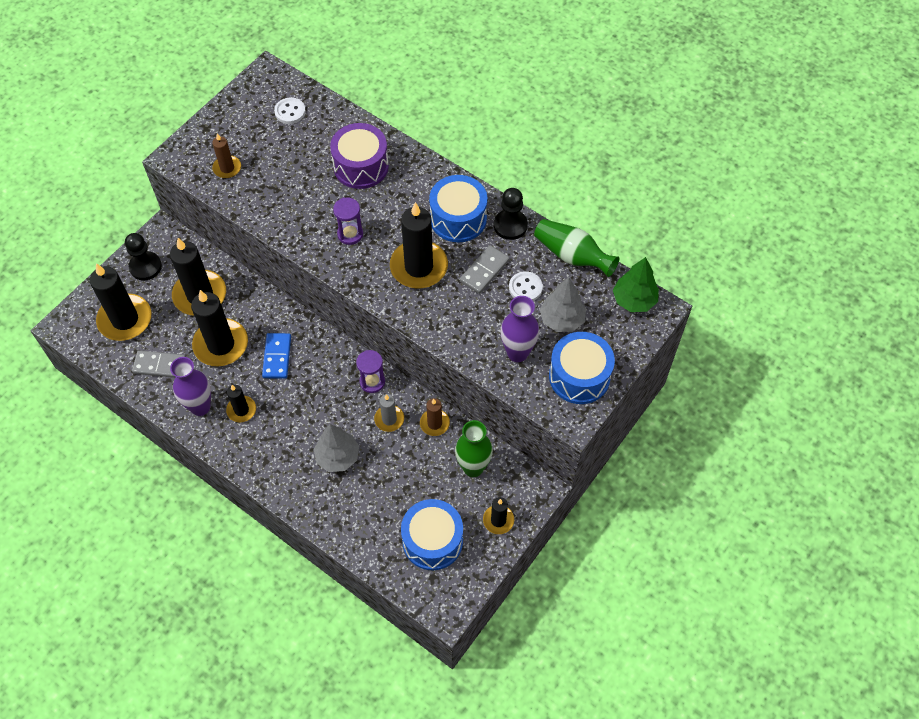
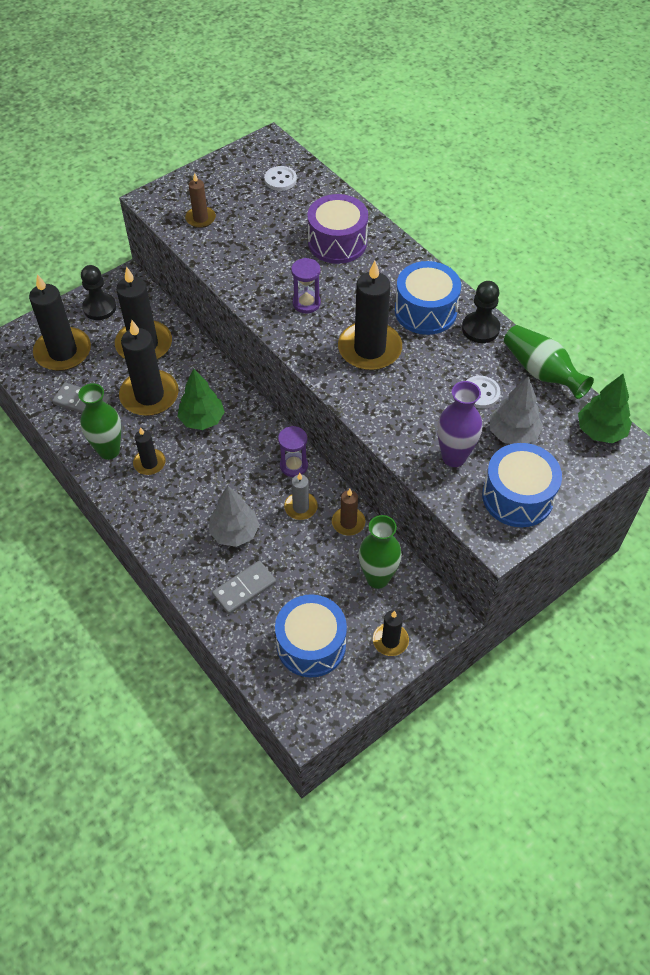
camera: 15 degrees right, 5 degrees down
purple vase [170,357,211,416] -> green vase [78,383,121,460]
blue domino [262,333,291,379] -> green tree [177,369,225,430]
grey domino [460,245,510,294] -> grey domino moved to [212,561,276,614]

